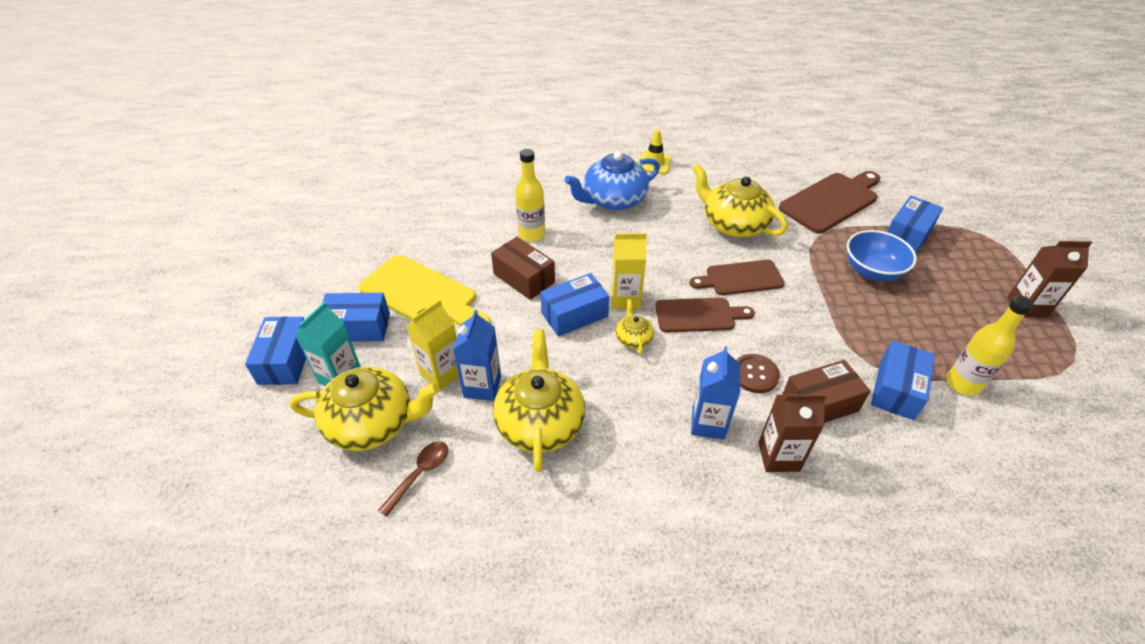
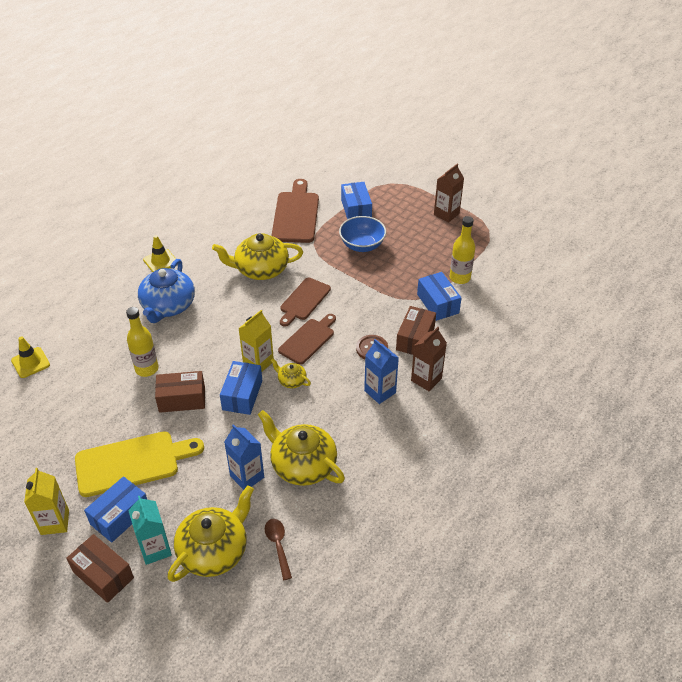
camera: 50 degrees left, 0 degrees up
blue box [245,317,306,385] -> brown box [66,534,134,603]
yellow carton [406,299,459,391] -> yellow carton moved to [24,468,69,535]
none -> yellow traffic cone [11,336,50,378]

